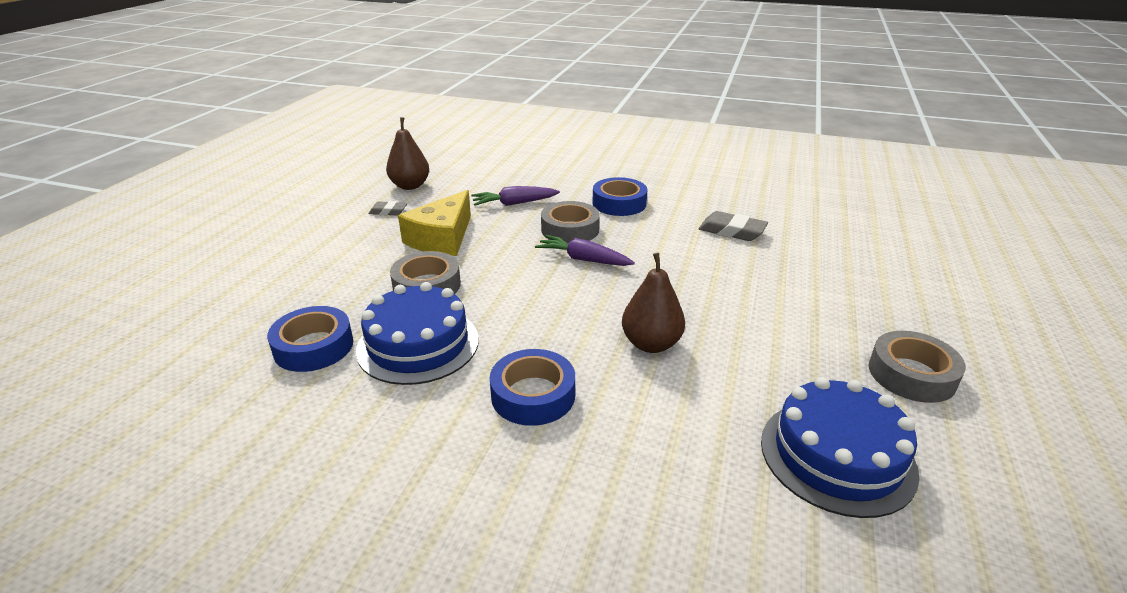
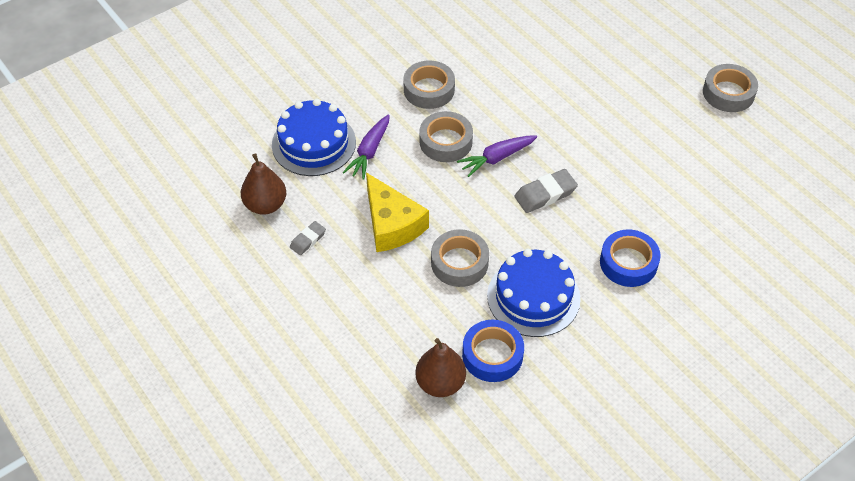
camera: 55 degrees left, 20 degrees up
blue tape [592,177,648,216] -> grey tape [403,60,455,109]
brown pear [622,253,685,353] -> brown pear moved to [415,338,466,397]
grey eraser [698,211,768,241] -> grey eraser moved to [514,169,578,213]
blue cake [761,377,920,518] -> blue cake moved to [272,99,356,176]

